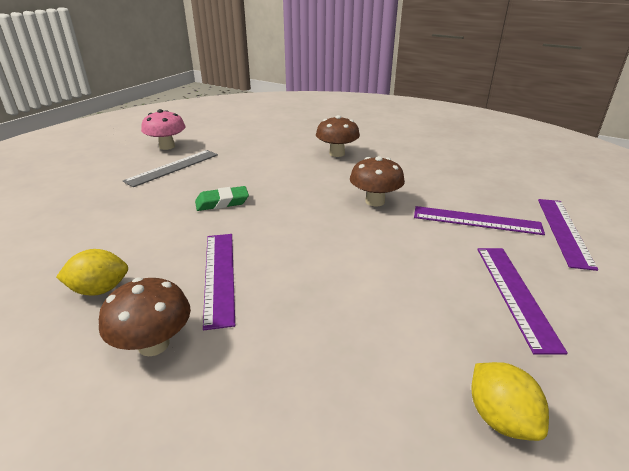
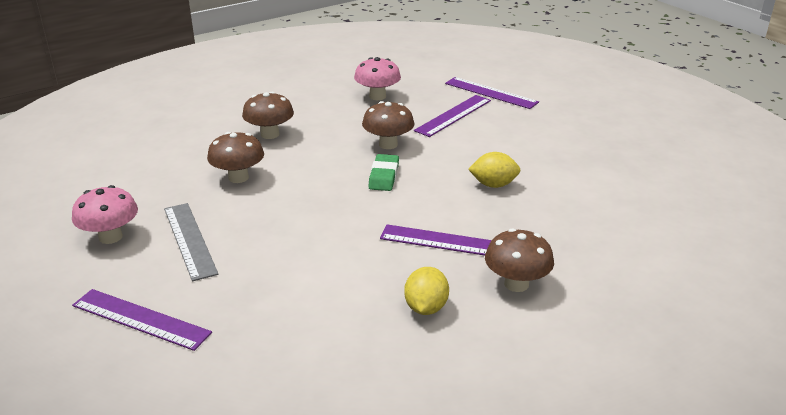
camera: 65 degrees left, 0 degrees up
green eraser [195,186,249,211] -> green eraser moved to [368,154,399,191]
yellow lemon [471,362,549,441] -> yellow lemon moved to [468,152,520,188]
purple ruler [477,248,568,355] -> purple ruler moved to [72,289,212,351]
none -> brown mushroom [207,132,264,183]
none -> pink mushroom [354,57,401,100]

